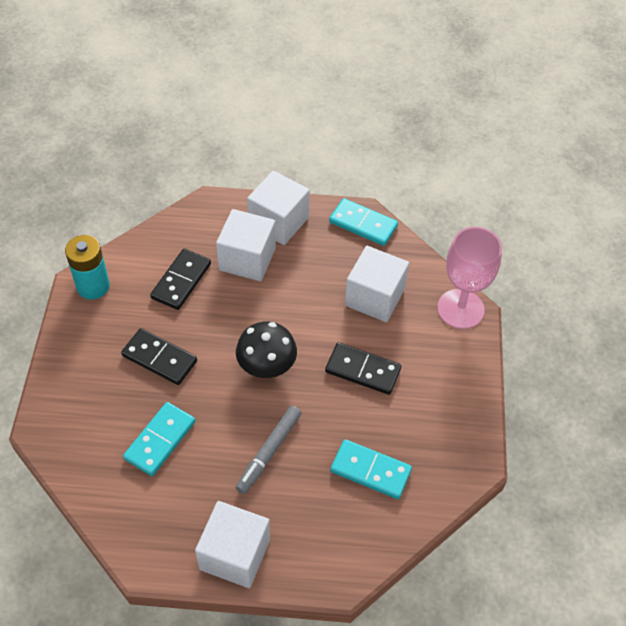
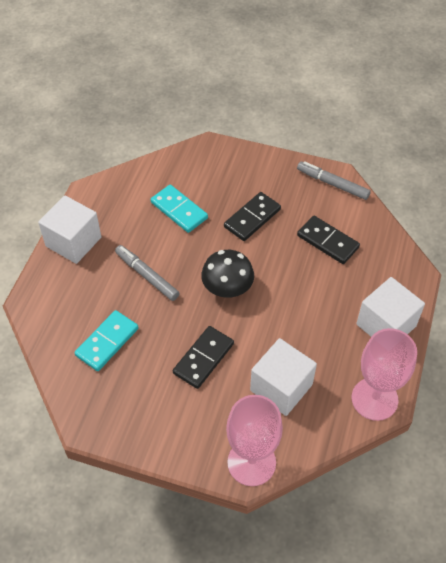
camera: 105 degrees right, 0 degrees up
turquoise battery [65,235,110,299] -> grey marker [297,161,371,200]
white cube [216,209,276,281] -> none
turquoise domino [329,198,398,246] -> pink goblet [352,328,417,421]

